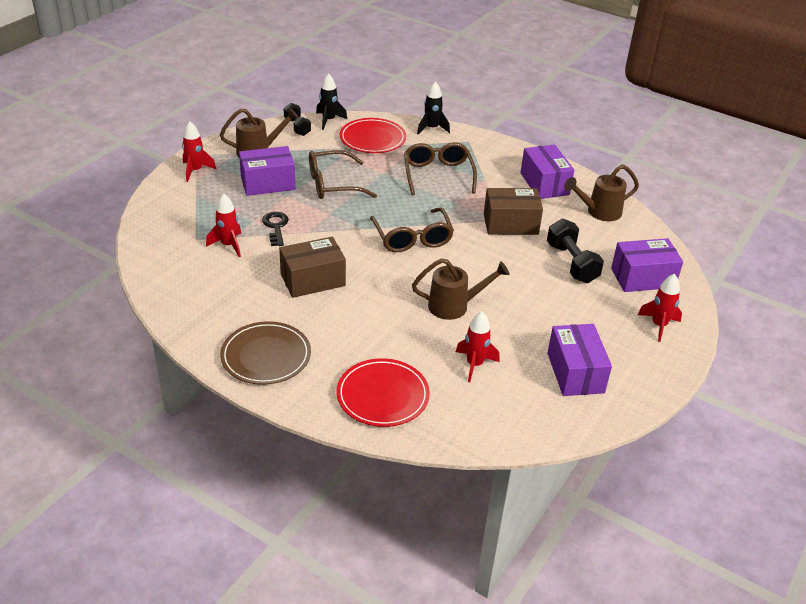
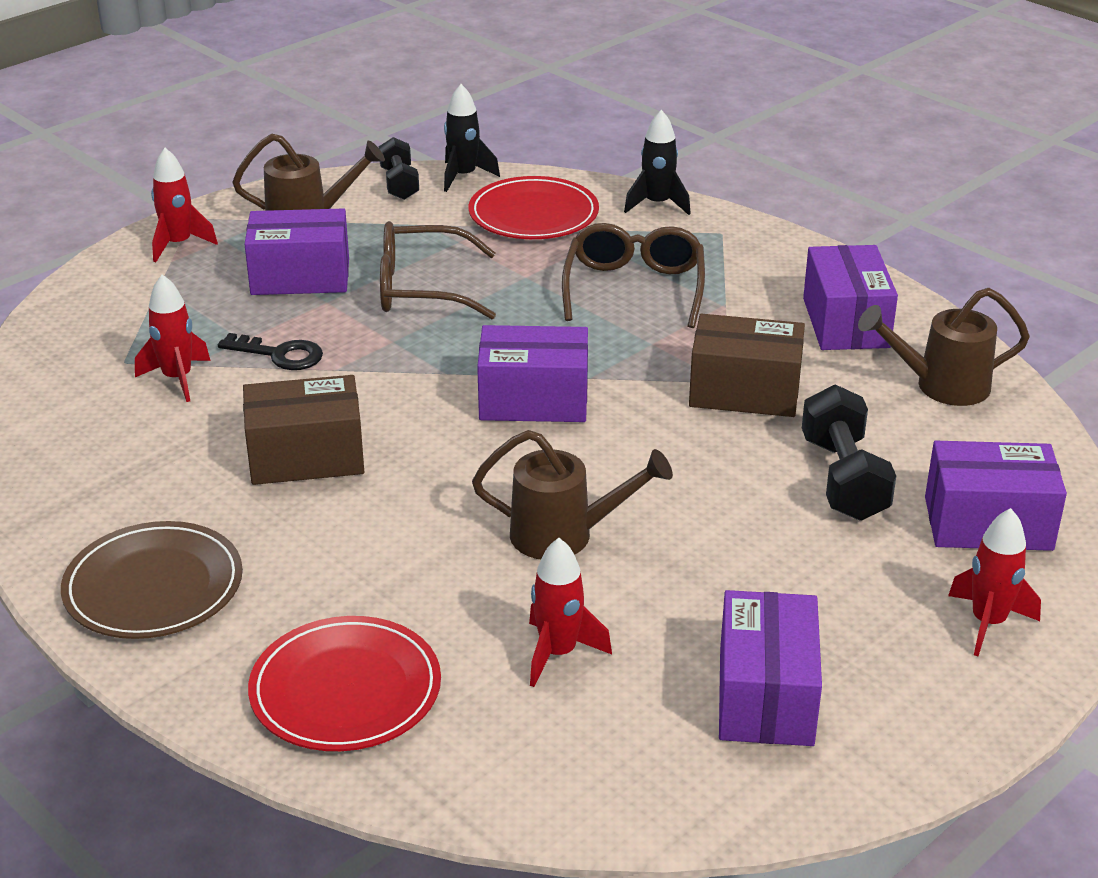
camera: 15 degrees right, 5 degrees down
black key [262,212,289,246] -> black key turned 105 degrees clockwise [218,333,323,370]
brown glasses [370,208,454,252] -> purple box [477,325,588,422]

